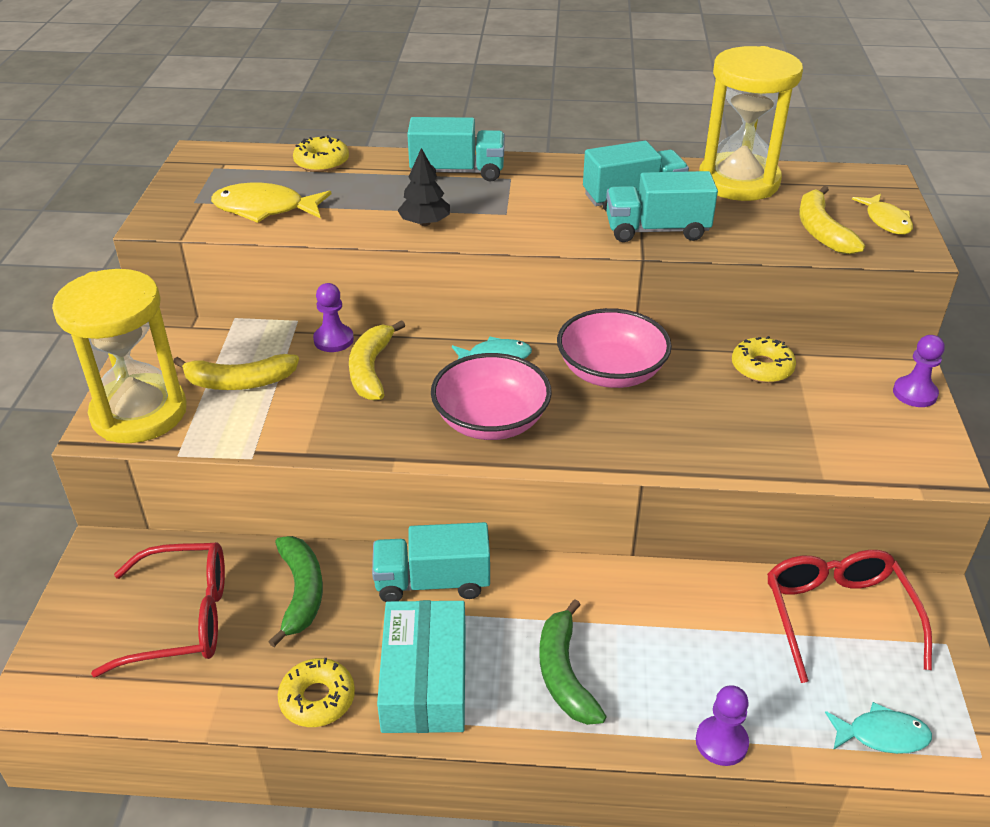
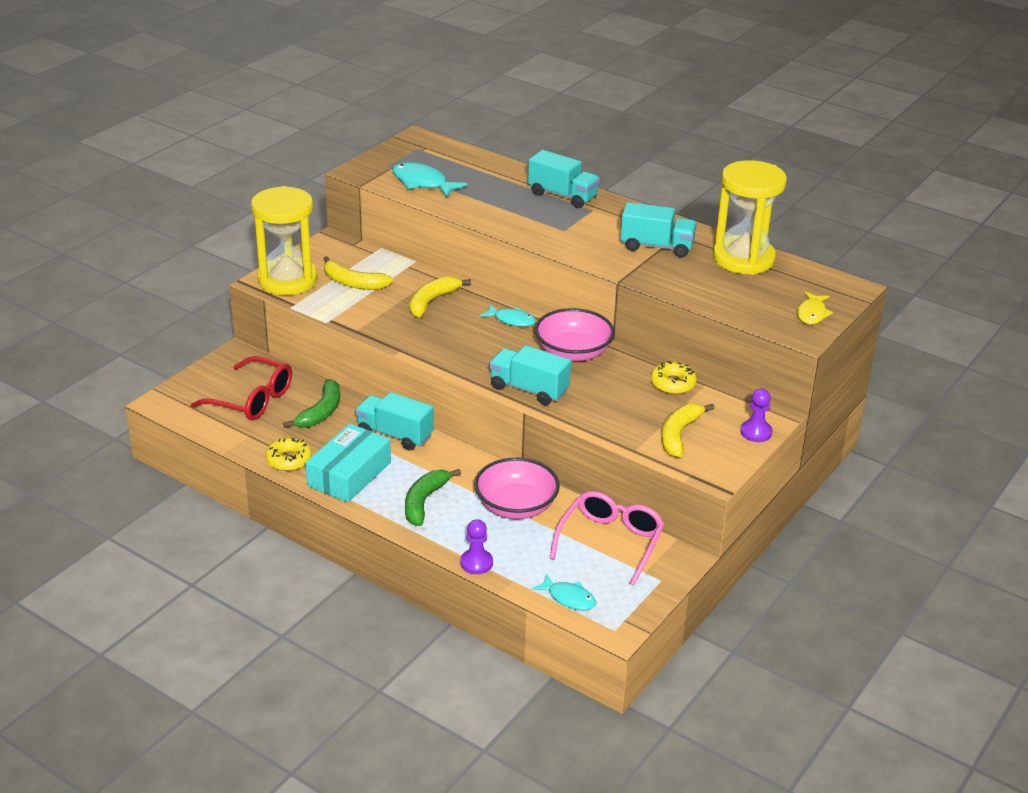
camera: 30 degrees right, 5 degrees down
yellow fish [211,183,331,223] -> turquoise fish [393,162,468,198]
yellow donut [293,135,349,172] -> none
purple pawn [313,283,354,352] -> none
black tree [397,148,450,226] -> none
pink bowl [431,353,552,440] -> pink bowl moved to [474,458,560,519]
turquoise truck [606,171,718,242] -> turquoise truck moved to [489,345,571,405]
red glasses [767,550,932,683] -> pink glasses [550,491,664,586]
yellow banana [799,186,865,255] -> yellow banana moved to [662,403,715,457]

